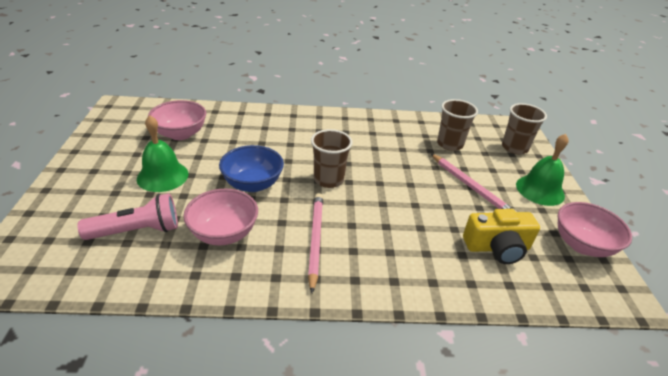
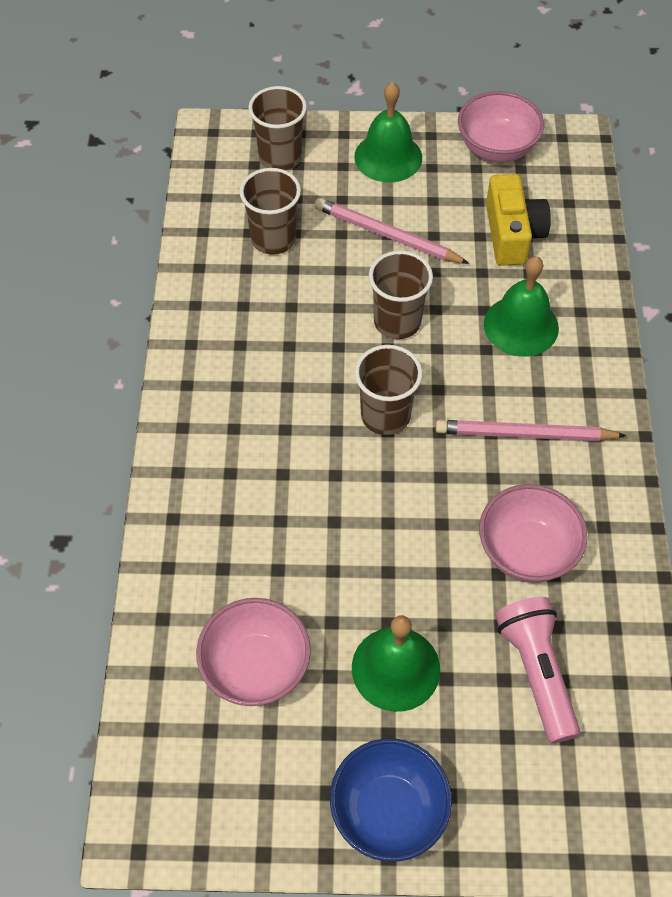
camera: 85 degrees left, 20 degrees up
blue bowl [219,145,284,192] -> blue bowl moved to [330,738,452,862]
pink pencil [431,154,517,212] -> pink pencil turned 120 degrees counterclockwise [315,198,469,264]
none -> brown cup [369,251,433,339]
none -> green bell [484,256,559,357]

